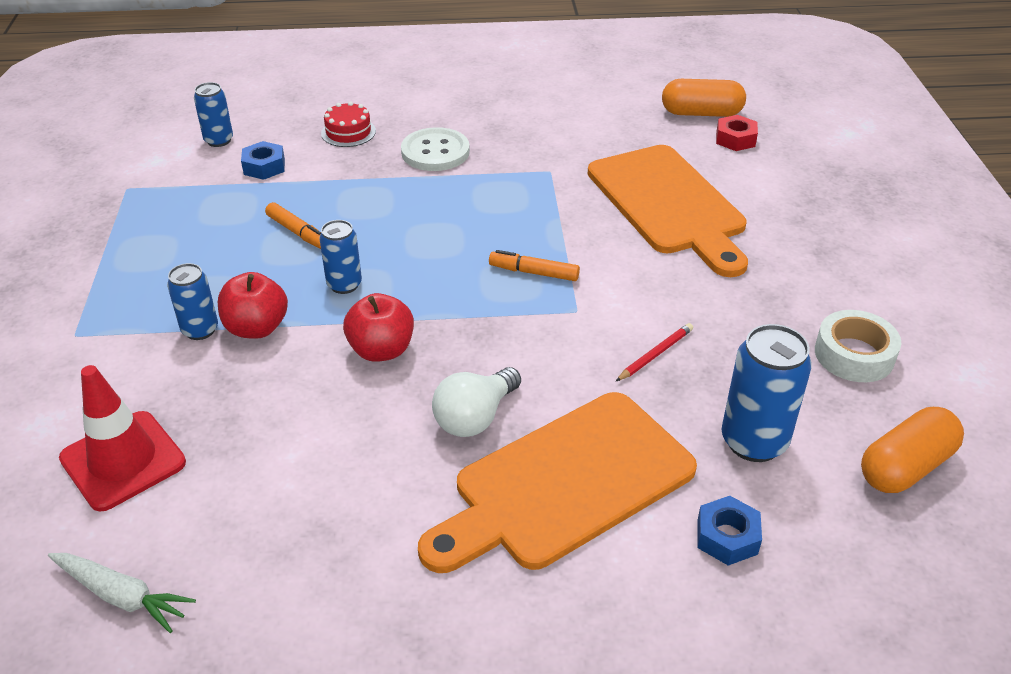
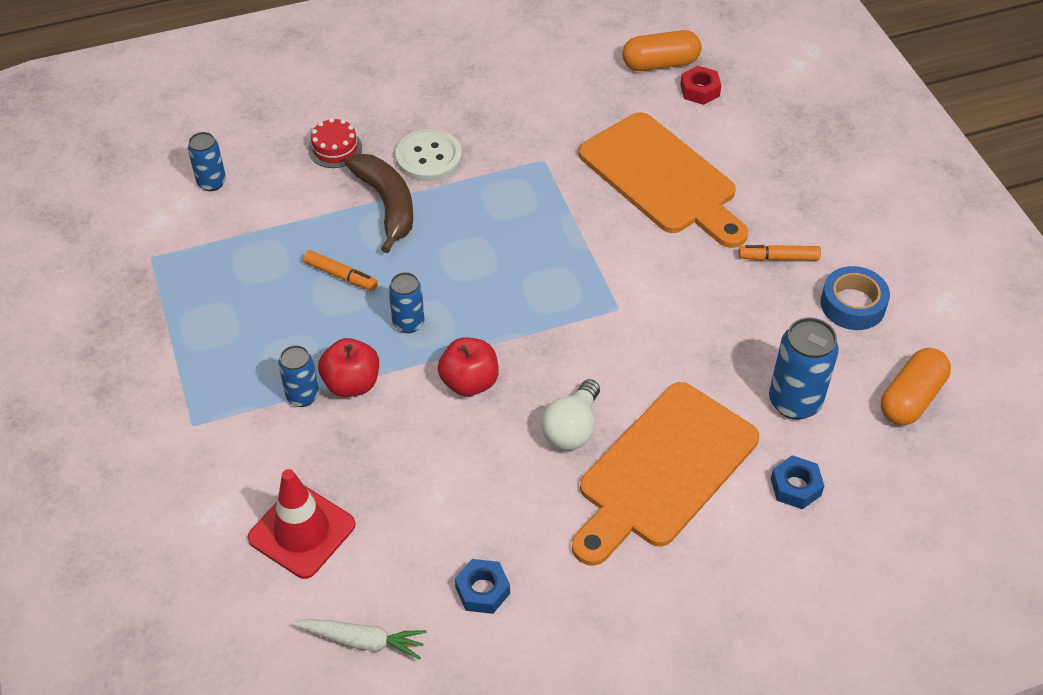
camera: 15 degrees left, 10 degrees up
blue nut [241,141,285,180] -> blue nut moved to [455,559,510,614]
orange marker [489,250,580,281] -> orange marker moved to [739,245,821,261]
red pencil [616,323,693,381] -> none
white tape [815,310,901,382] -> blue tape [821,266,890,330]
none -> brown banana [345,154,413,253]

